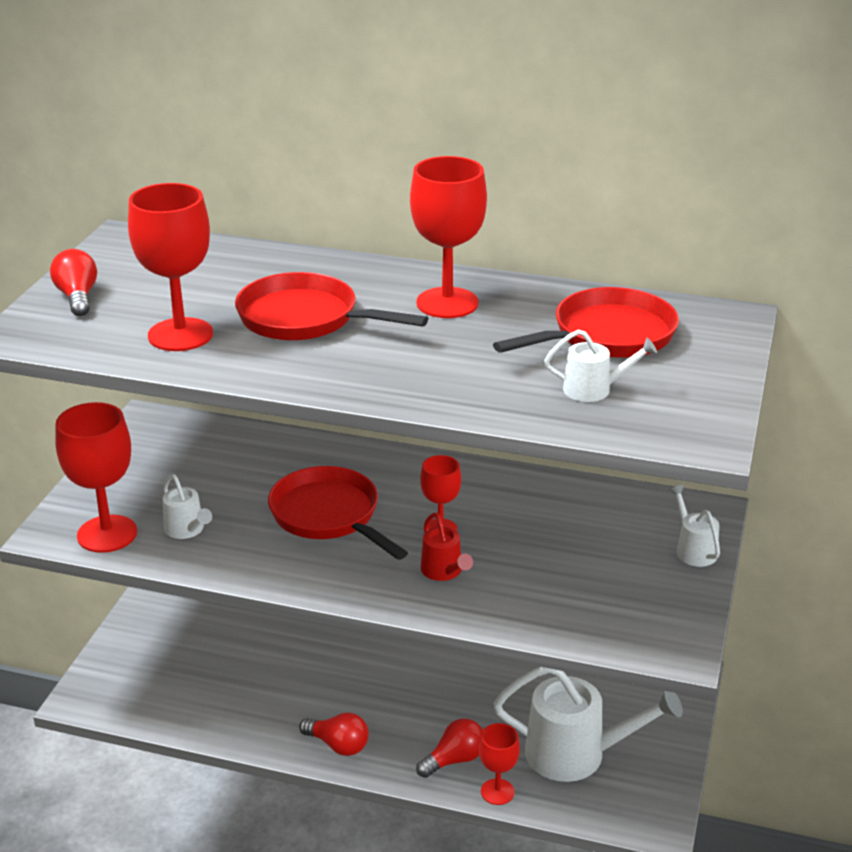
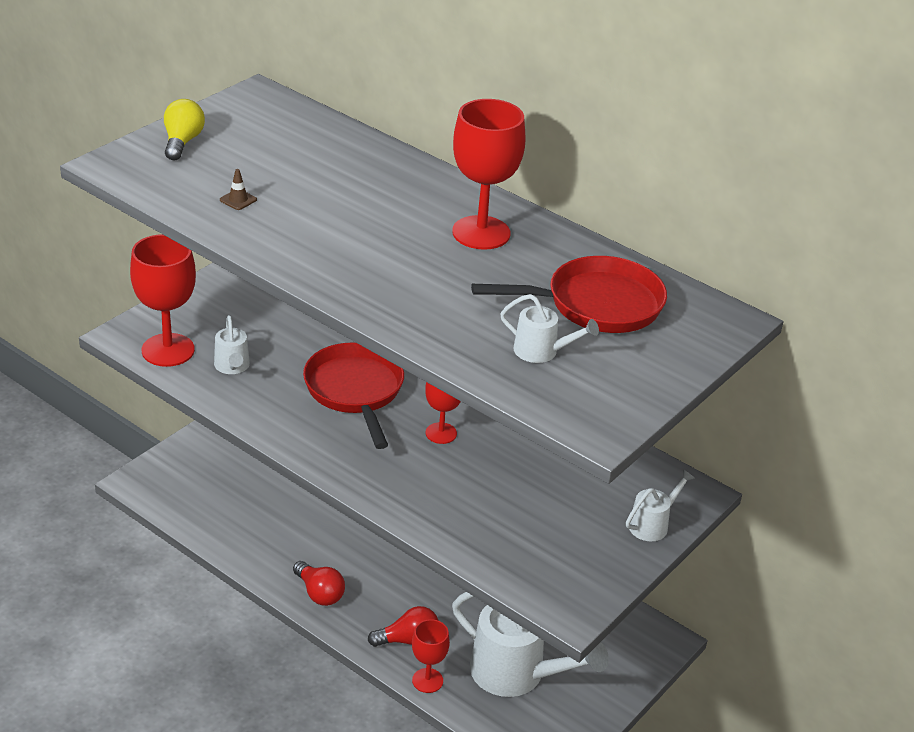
camera: 20 degrees right, 5 degrees up
red light bulb [50,249,97,316] -> yellow light bulb [164,99,205,160]
red goblet [128,183,213,351] -> brown traffic cone [220,169,257,210]
red pan [235,272,428,341] -> none
red watering can [421,513,473,581] -> none
white watering can [669,485,720,567] -> white watering can turned 45 degrees clockwise [626,469,695,541]

